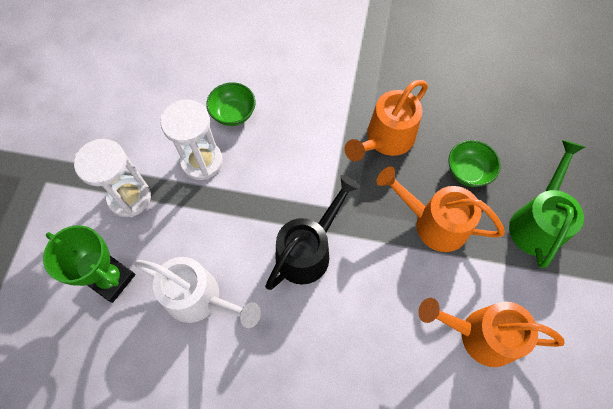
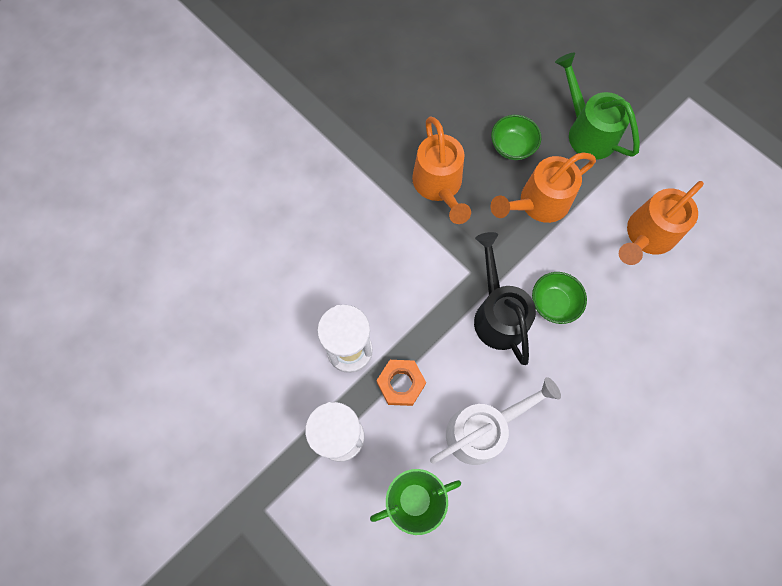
camera: 55 degrees left, 5 degrees up
green bowl [206,82,256,126] -> green bowl moved to [532,272,587,324]
none -> orange nut [377,360,426,406]

